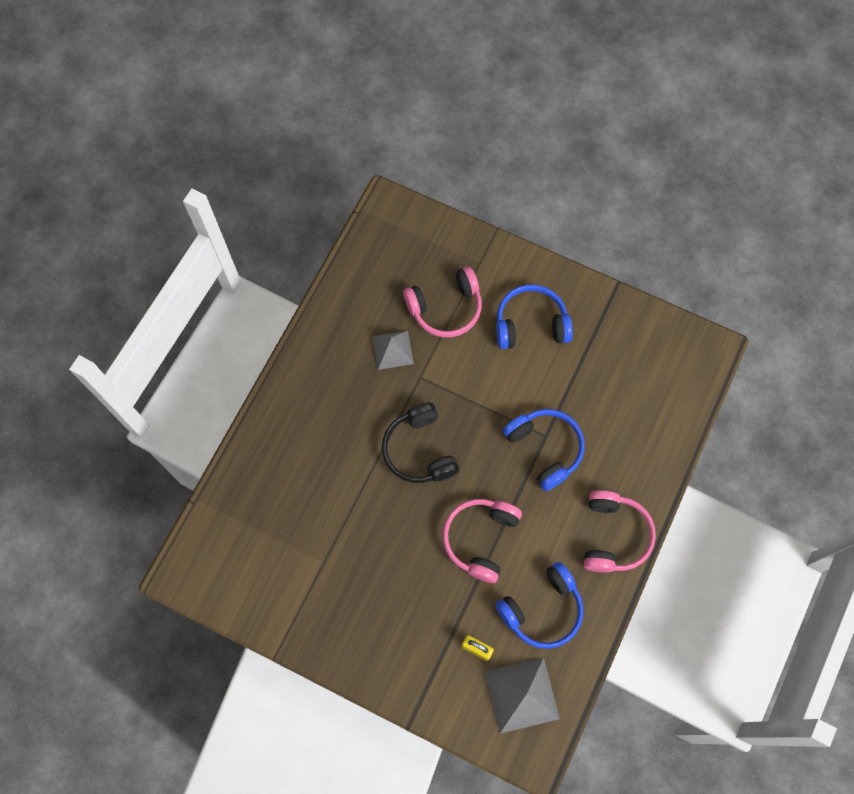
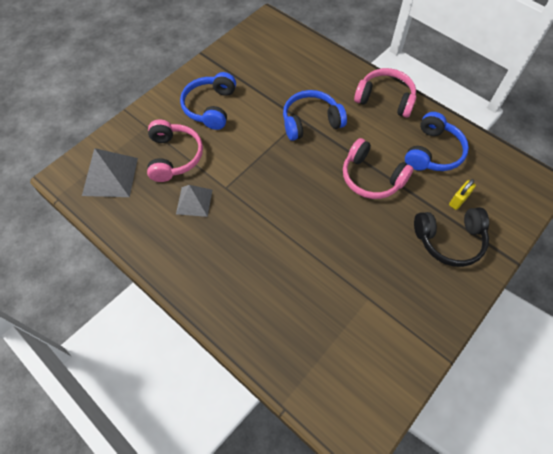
camera: 75 degrees left, 10 degrees down
black headphones [382,402,459,483] -> black headphones moved to [414,207,489,267]
grey pyramid [485,657,560,734] -> grey pyramid moved to [82,148,138,197]
blue headphones [495,562,583,649] -> blue headphones turned 45 degrees clockwise [405,112,469,171]

